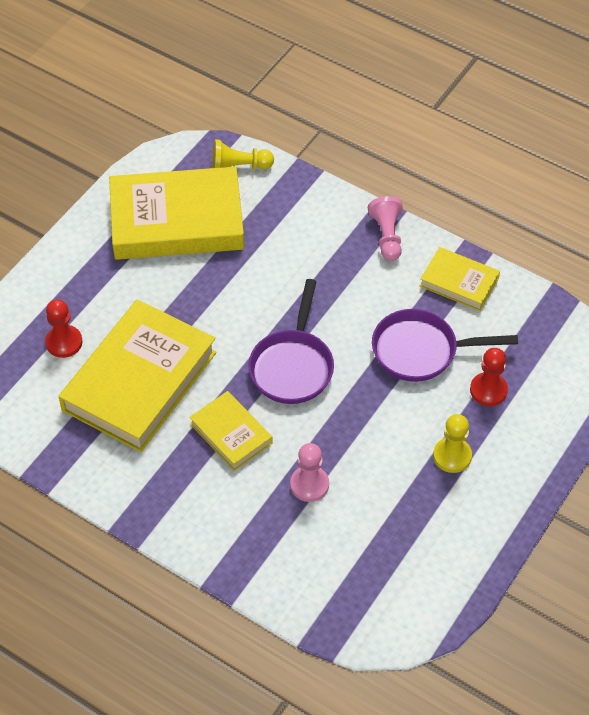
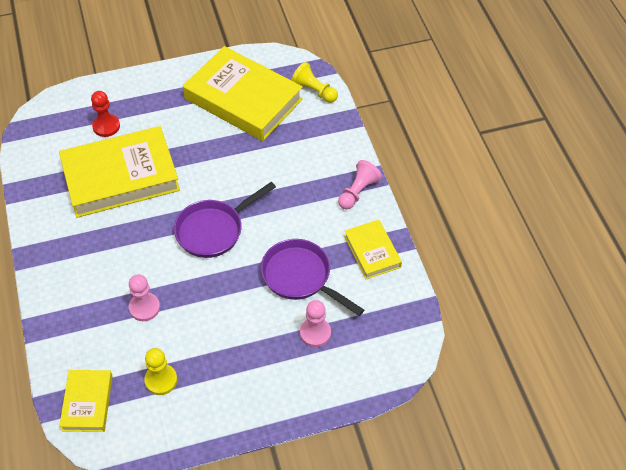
camera: 40 degrees right, 0 degrees up
yellow book [189,391,273,471] -> yellow book moved to [59,370,113,432]
yellow pawn [433,414,472,473] -> yellow pawn moved to [144,348,177,395]
red pawn [470,348,508,406] -> pink pawn [300,300,331,347]

